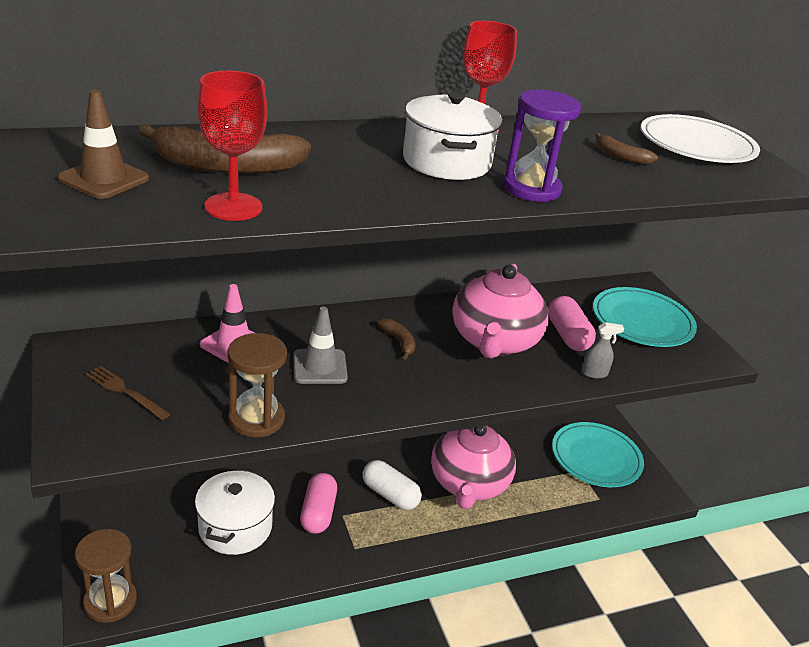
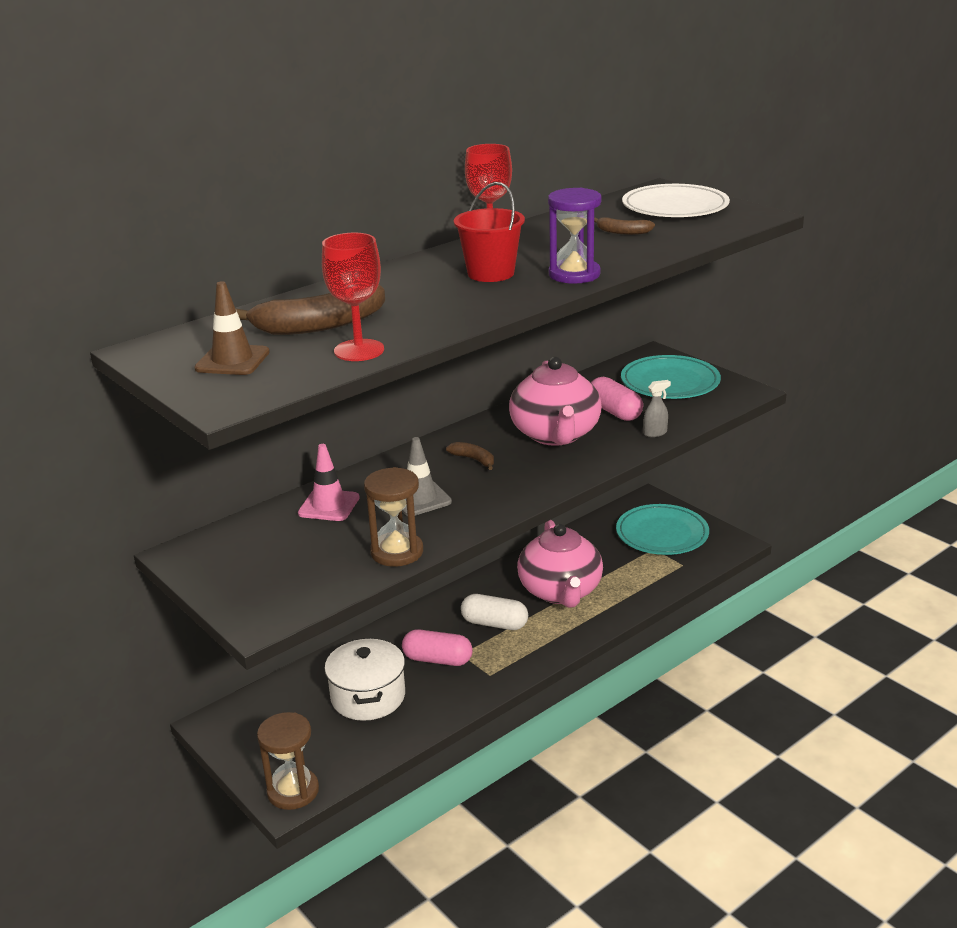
camera: 15 degrees left, 5 degrees down
brown fork [85,366,170,420] -> none
pink capsule [300,473,337,534] -> pink capsule turned 60 degrees counterclockwise [402,629,473,666]
white pot [403,92,502,180] -> red bucket [454,182,525,282]

